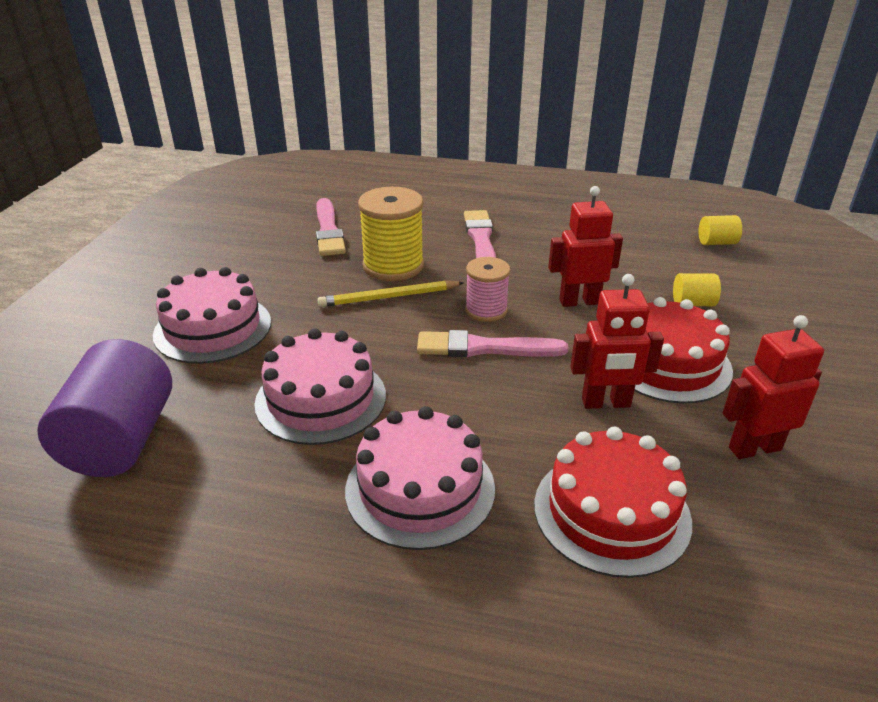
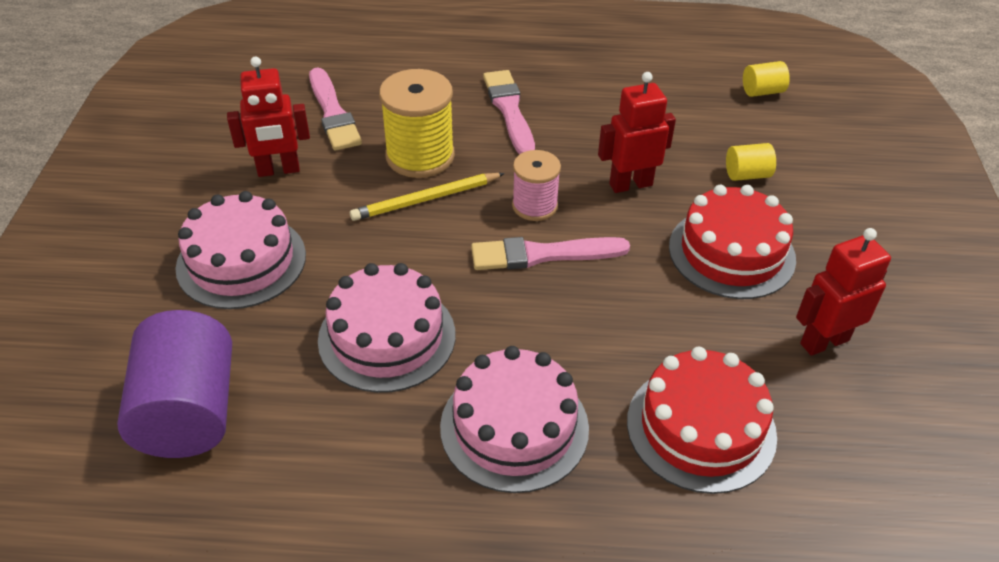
camera: 10 degrees left, 10 degrees up
red robot [570,274,664,409] -> red robot moved to [227,56,310,177]

